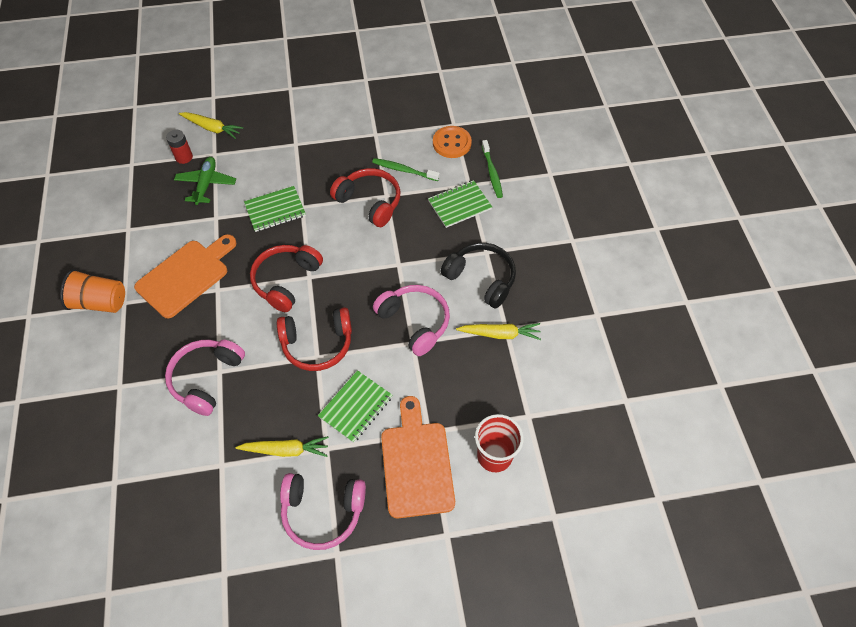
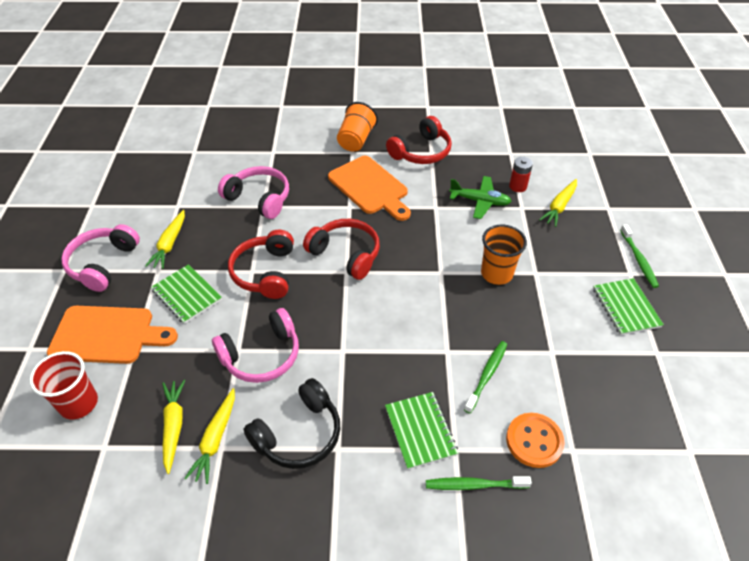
camera: 100 degrees right, 10 degrees down
green notebook [244,186,306,232] -> green notebook moved to [593,278,664,335]
red headphones [330,168,400,227] -> red headphones moved to [386,116,452,164]
none -> yellow carrot [162,380,185,474]
none -> orange cup [481,225,527,285]
none -> green toothbrush [620,224,659,288]

